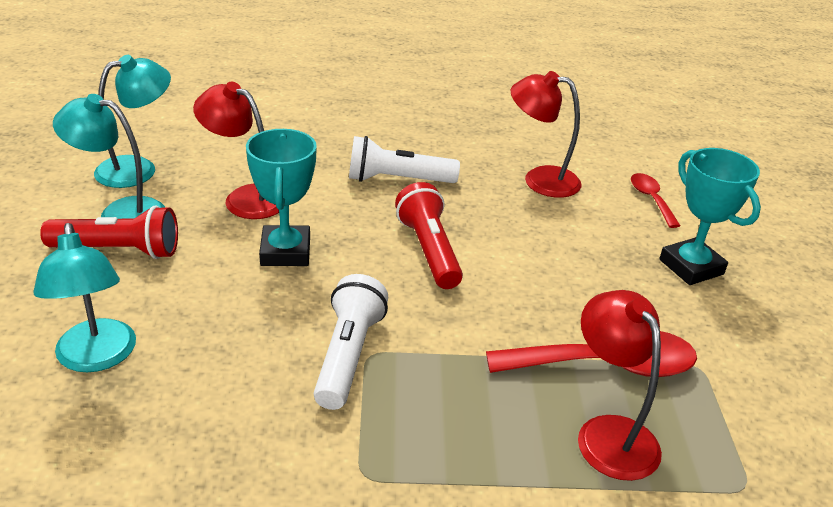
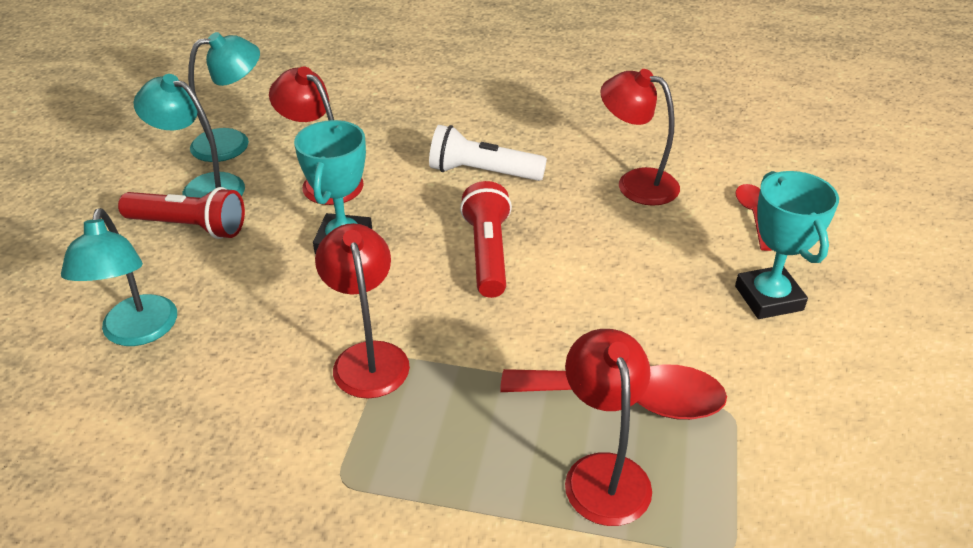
camera: 15 degrees right, 5 degrees up
white flashlight [314,274,388,410] -> red lamp [315,223,410,398]

